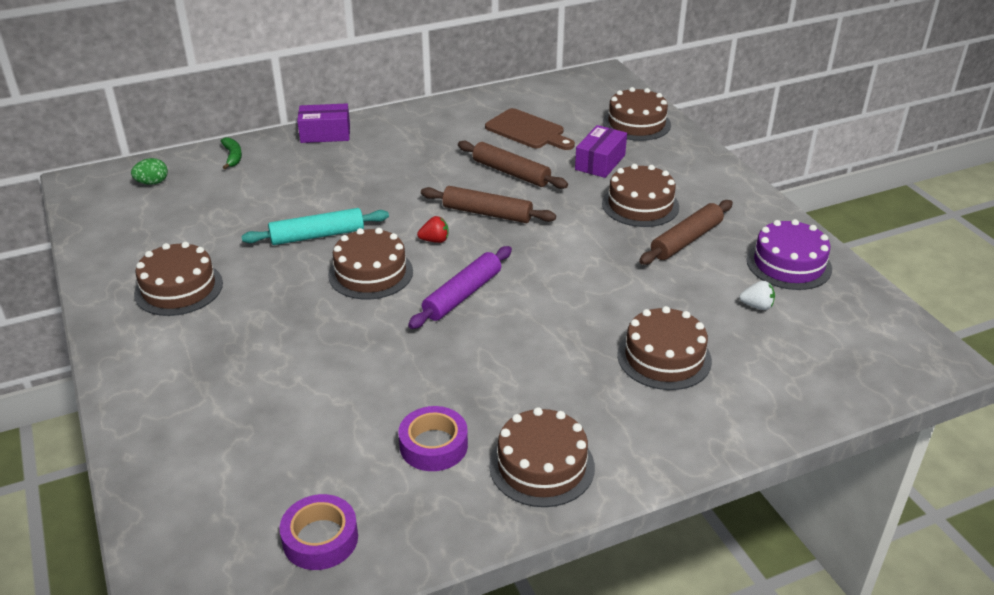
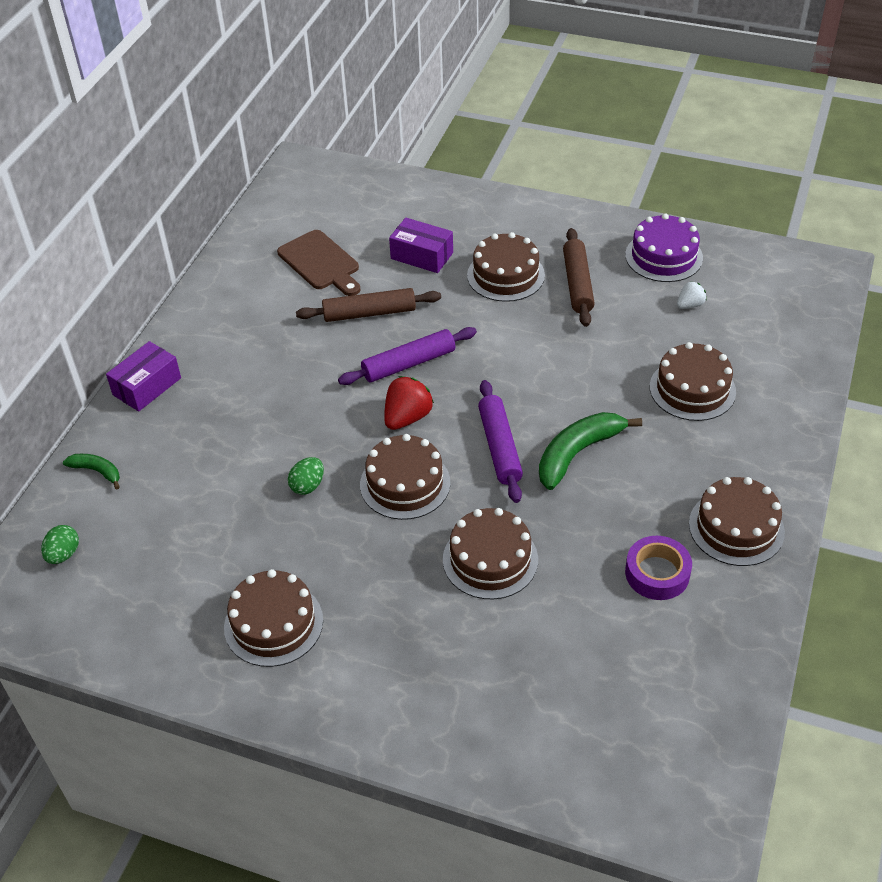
camera: 45 degrees left, 10 degrees up
turquoise rolling pin [241,208,389,245] -> green egg [288,457,324,495]
purple tape [280,494,358,570] -> none
red strawberry [417,216,449,243] -> red strawberry [384,376,434,430], size x1.67
brown rolling pin [421,186,556,223] -> purple rolling pin [338,327,477,385]
brown cutting board [485,108,575,150] -> brown cutting board turned 60 degrees clockwise [277,230,360,296]
purple box [575,125,627,178] -> purple box turned 45 degrees counterclockwise [389,218,453,273]
brown cake [603,87,671,141] -> brown cake moved to [443,508,538,599]
none -> green banana [539,412,642,490]

